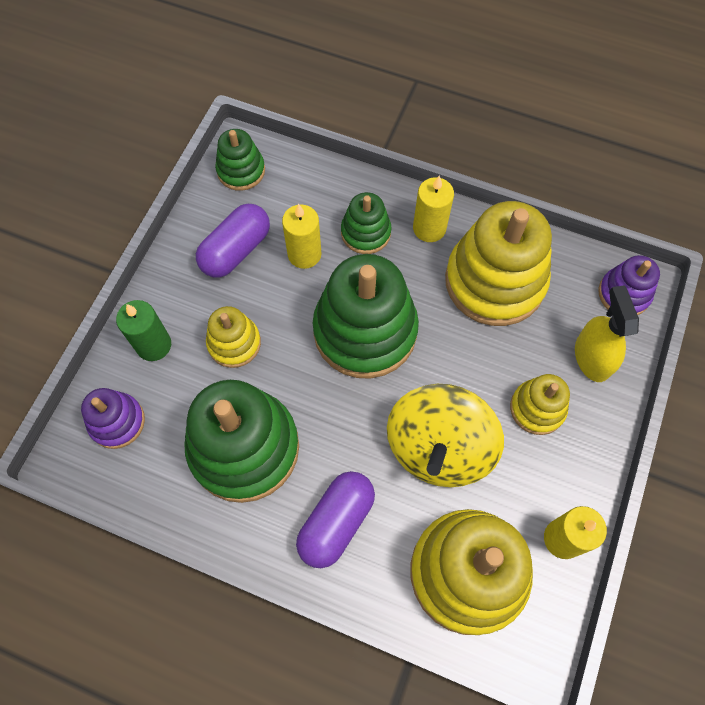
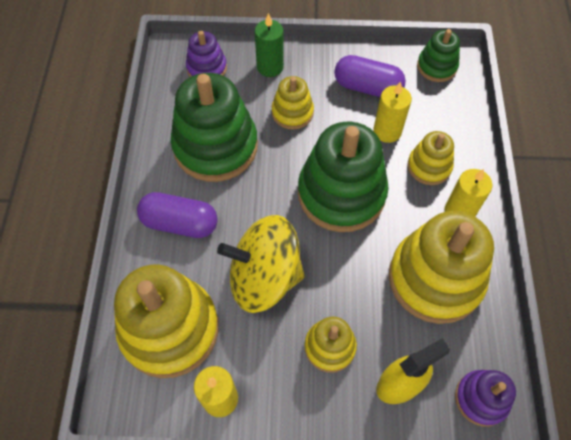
camera: 70 degrees right, 5 degrees down
green stacking toy [341,192,391,254] -> yellow stacking toy [407,131,454,185]

